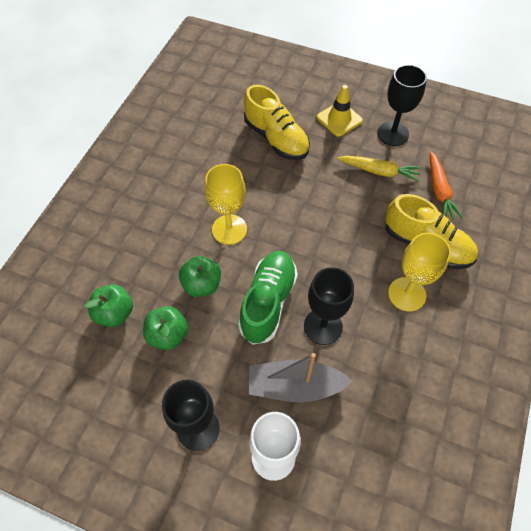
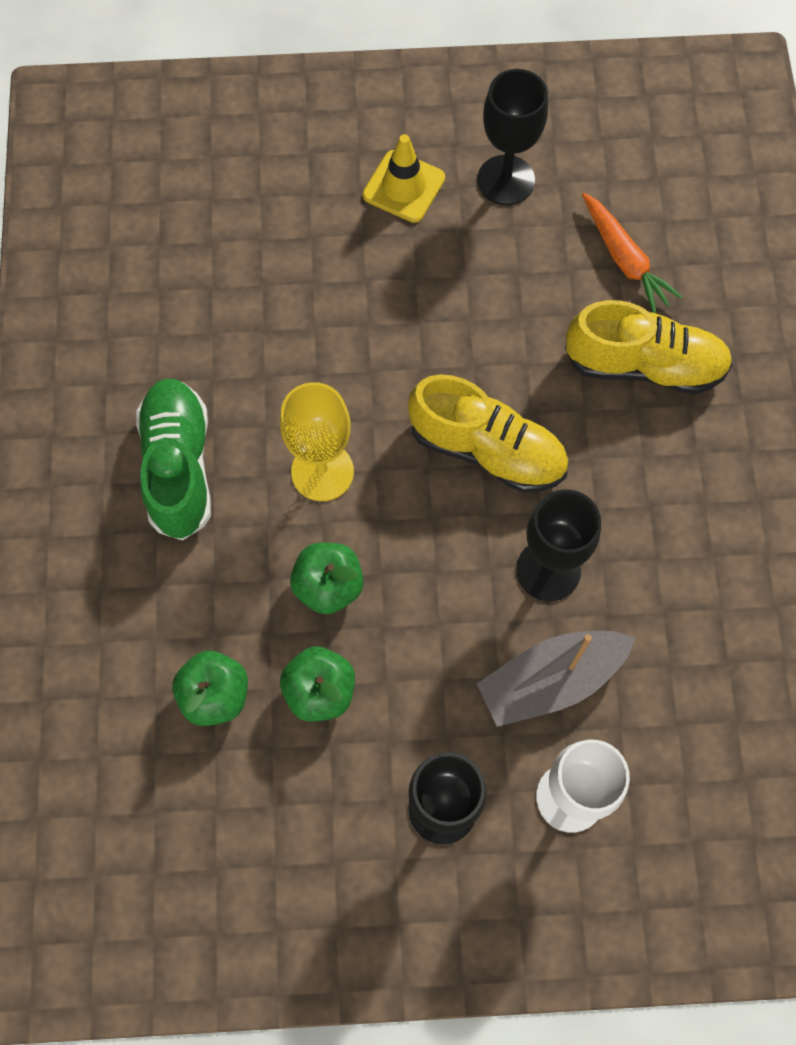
camera: 25 degrees left, 10 degrees up
green shoe [238,251,298,345] -> green shoe moved to [136,378,211,540]
yellow shoe [244,85,310,160] -> yellow shoe moved to [408,374,568,493]
yellow carrot [337,156,422,182] -> none
yellow goblet [388,233,451,312] -> none

